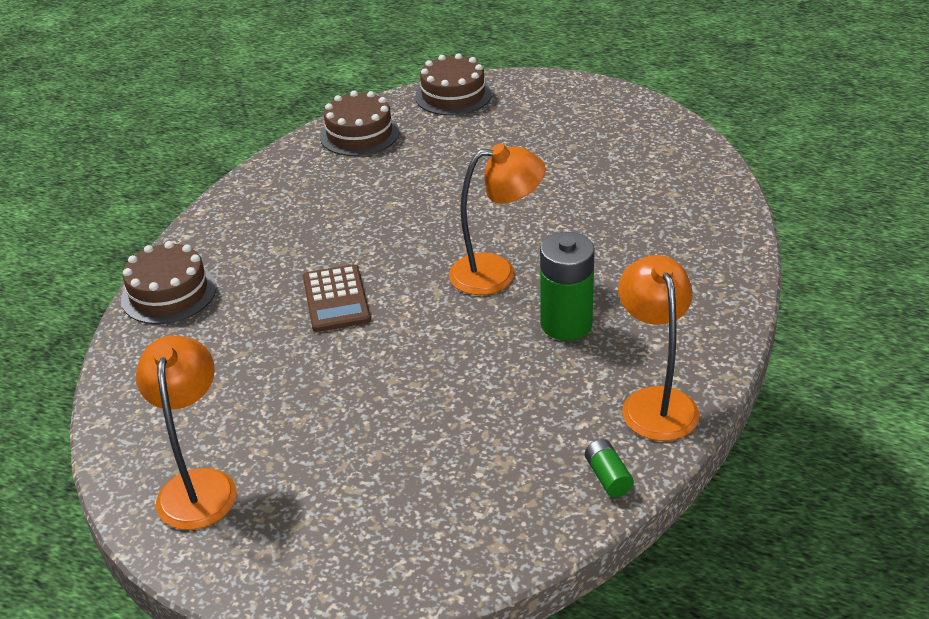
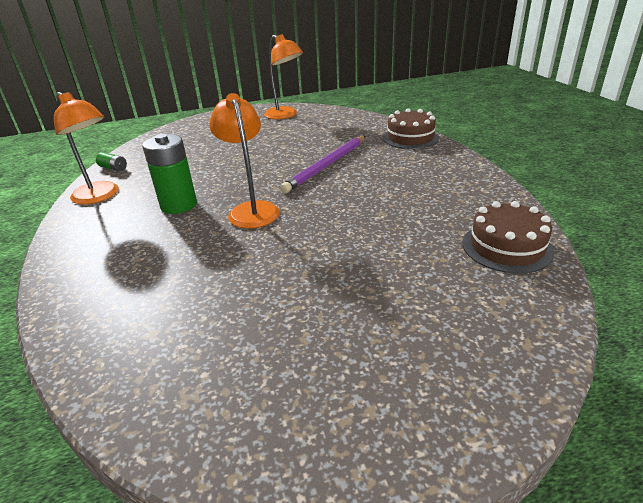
camera: 140 degrees right, 5 degrees down
brown calculator [303,264,371,332] -> purple pencil [280,136,365,193]
brown cake [415,53,492,116] -> none
orange lamp [449,143,546,295] -> orange lamp turned 120 degrees clockwise [209,93,280,228]

